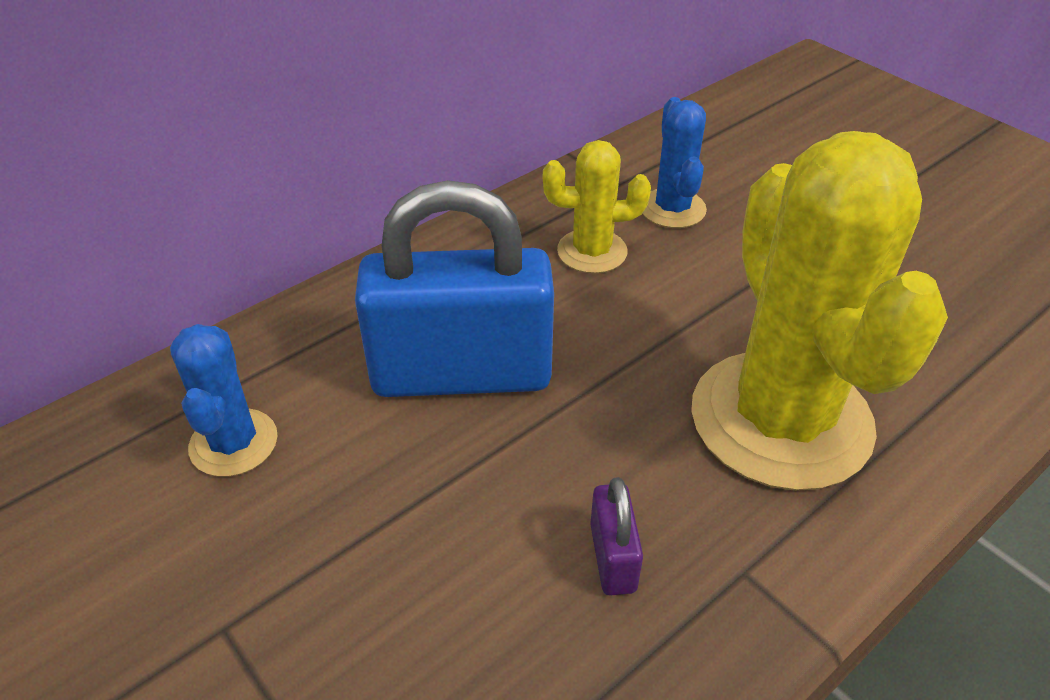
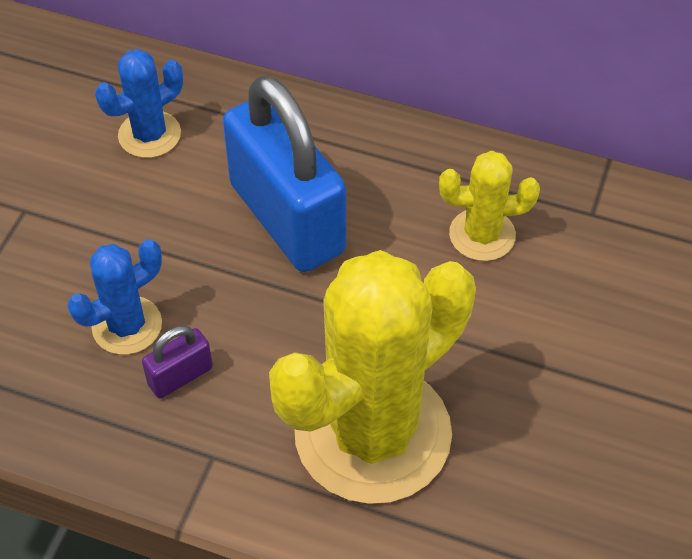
camera: 60 degrees right, 10 degrees up
yellow cactus [543,140,651,273] -> yellow cactus turned 60 degrees counterclockwise [439,151,540,261]
blue cactus [643,97,707,228] -> blue cactus moved to [67,239,162,355]

